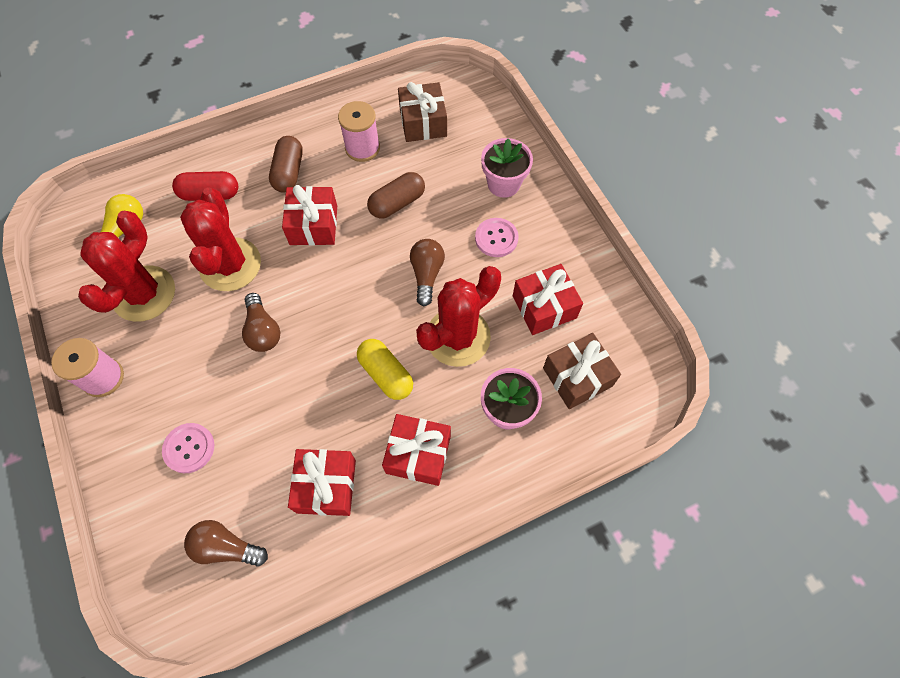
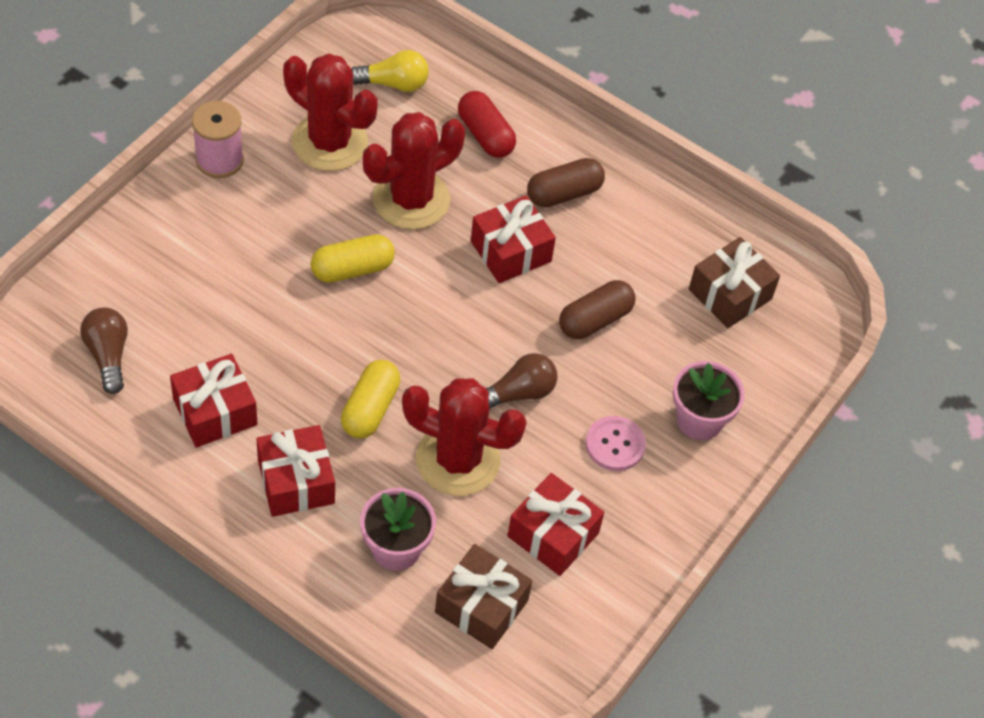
camera: 55 degrees right, 10 degrees down
red cactus [78,211,175,322] -> red cactus turned 45 degrees clockwise [283,53,378,171]
pink button [162,423,214,473] -> none
brown light bulb [242,293,280,352] -> yellow capsule [311,234,395,283]
pink spool [338,101,380,162] -> none
brown capsule [367,172,425,219] -> brown capsule turned 60 degrees counterclockwise [559,280,636,339]

